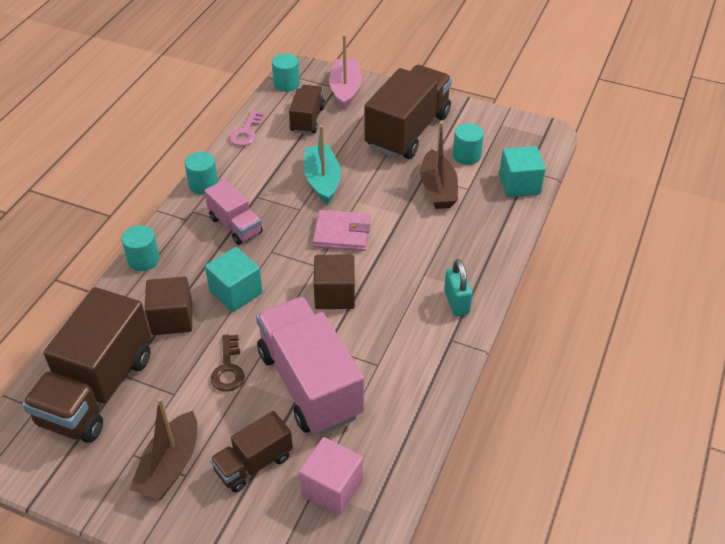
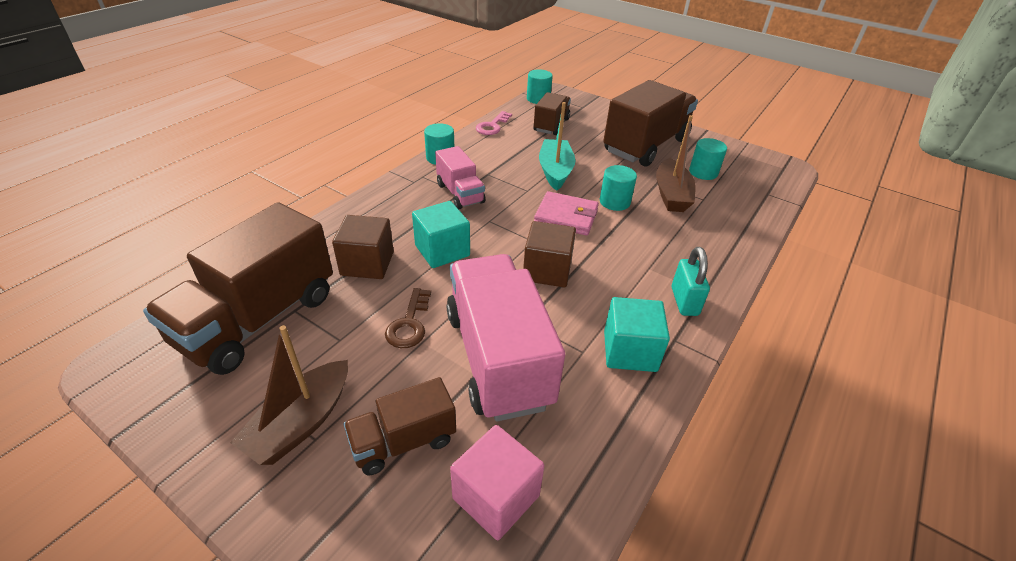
camera: 10 degrees right, 5 degrees down
turquoise cylinder [122,225,160,271] -> turquoise cylinder moved to [600,165,637,211]
pink boat [329,35,362,110] -> none
turquoise cube [499,146,546,197] -> turquoise cube moved to [604,297,670,372]

